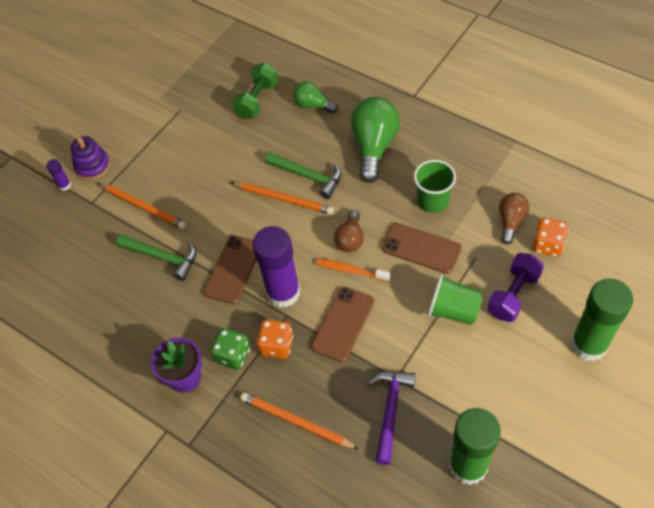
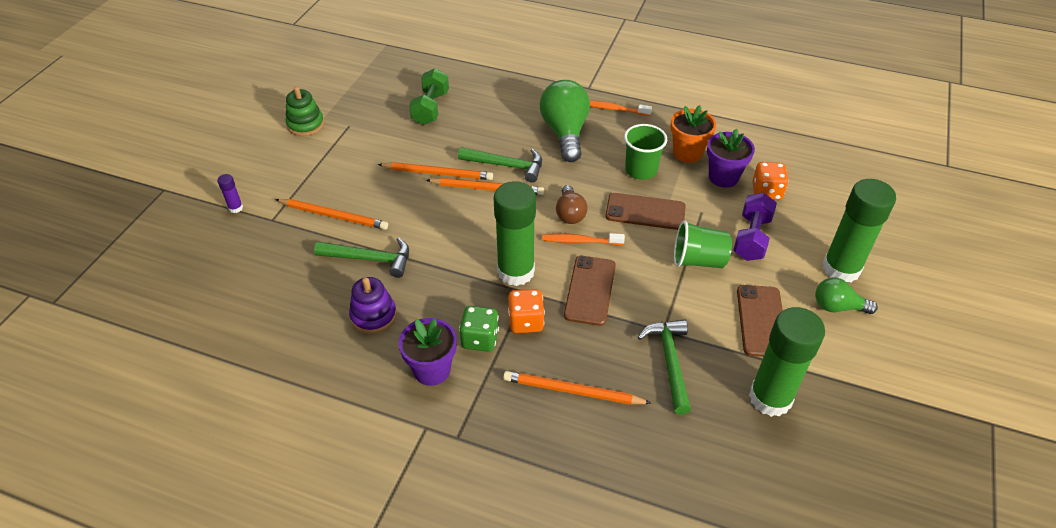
camera: 20 degrees left, 10 degrees down
purple stacking toy [71,136,110,180] -> purple stacking toy moved to [349,277,397,334]
brown phone [204,235,256,304] -> brown phone moved to [737,285,783,357]
purple glue stick [252,226,300,308] -> green glue stick [494,181,536,286]
green light bulb [293,81,338,113] -> green light bulb moved to [815,277,878,314]
purple hammer [368,371,416,465] -> green hammer [638,319,691,415]
brown light bulb [499,193,530,244] -> purple flower pot [707,129,755,188]
none -> green stacking toy [285,86,324,136]
none -> orange pencil [378,162,493,180]
none -> orange toothbrush [590,100,652,116]
none -> orange flower pot [671,105,716,163]

